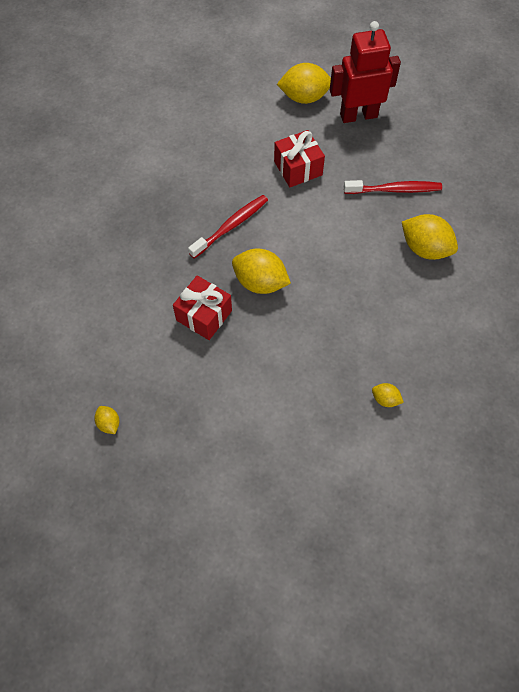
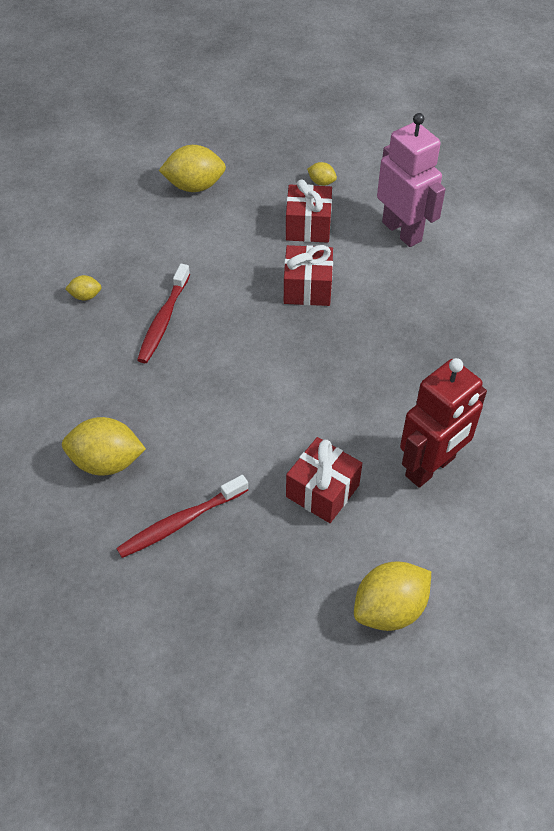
camera: 150 degrees right, 10 degrees down
red toothbrush [188,195,268,258] -> red toothbrush moved to [137,264,190,363]
yellow lemon [232,249,291,294] -> yellow lemon moved to [159,145,226,192]
red robot [330,21,401,123] -> red robot moved to [400,358,487,488]
none -> red gift [286,179,332,243]
none -> pink robot [377,113,446,247]

